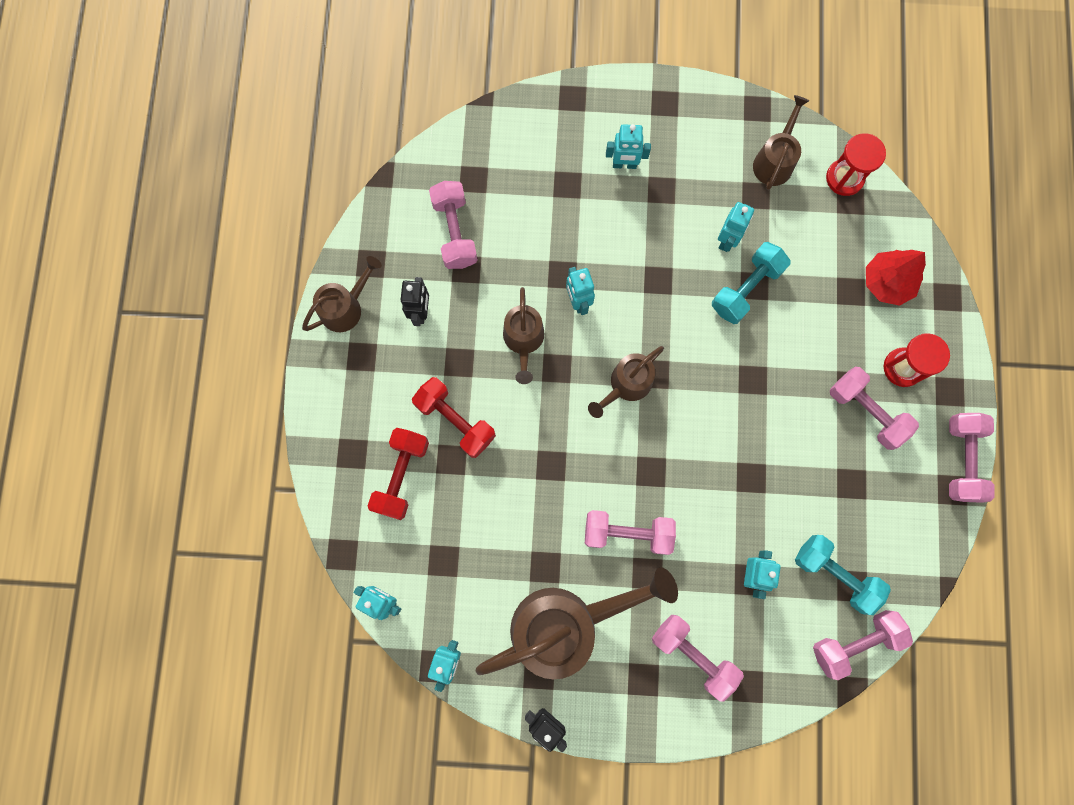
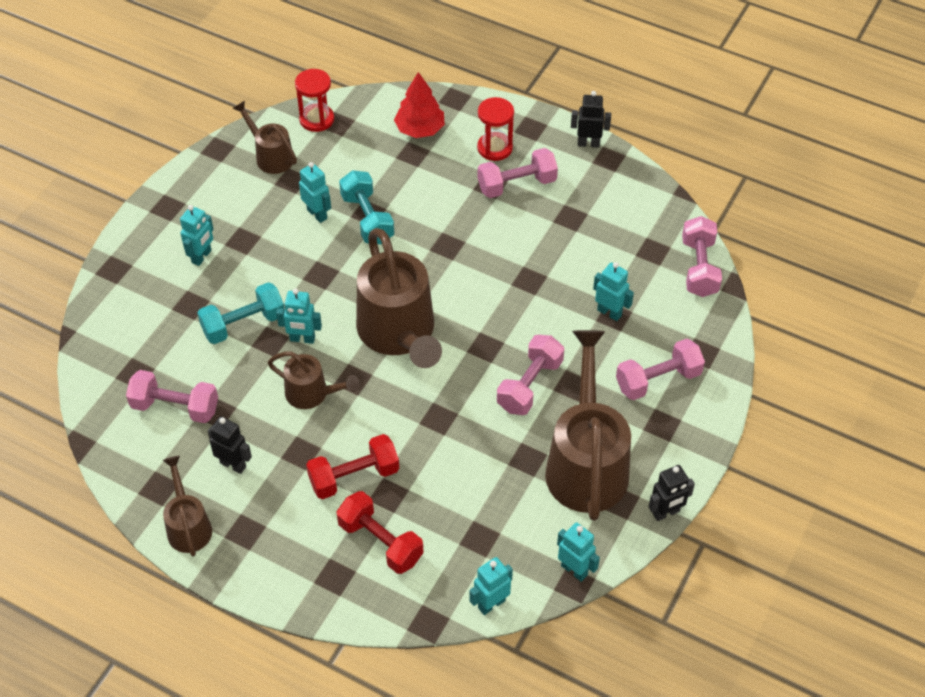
camera: 65 degrees left, 25 degrees down
brown watering can [588,346,664,418] -> brown watering can [356,228,442,368], size x1.92
turquoise dumbbell [795,535,891,615] -> turquoise dumbbell moved to [198,282,285,344]
pink dumbbell [949,413,995,503] -> black robot [571,91,611,148]

